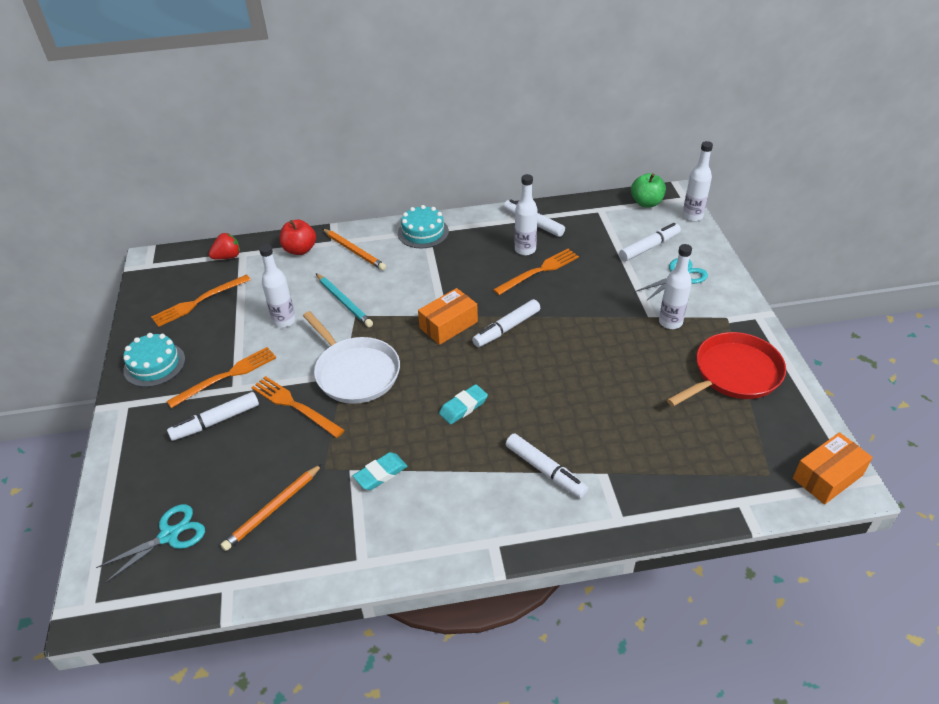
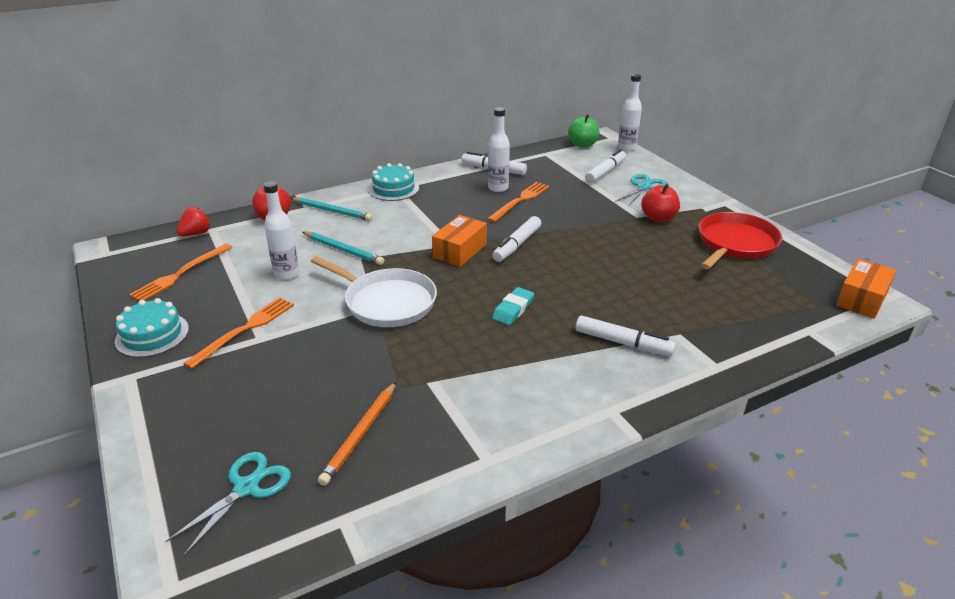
camera: 20 degrees left, 10 degrees down
white marker [167,392,259,441] -> none
orange fork [251,376,345,438] -> none
orange pencil [323,229,386,270] -> turquoise pencil [291,197,373,221]
turquoise eraser [353,452,408,490] -> none
white bottle [659,244,692,329] -> red apple [641,183,680,222]

